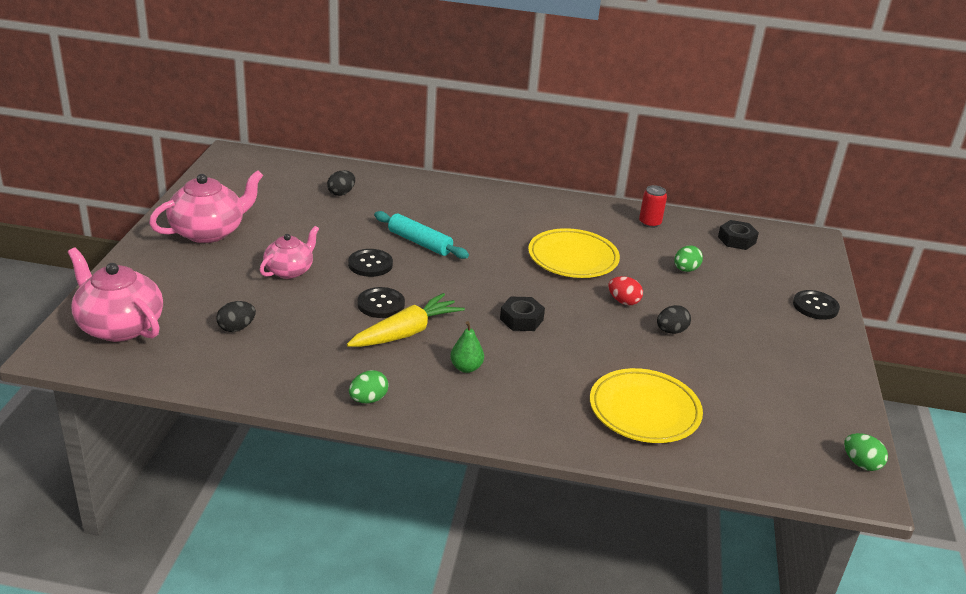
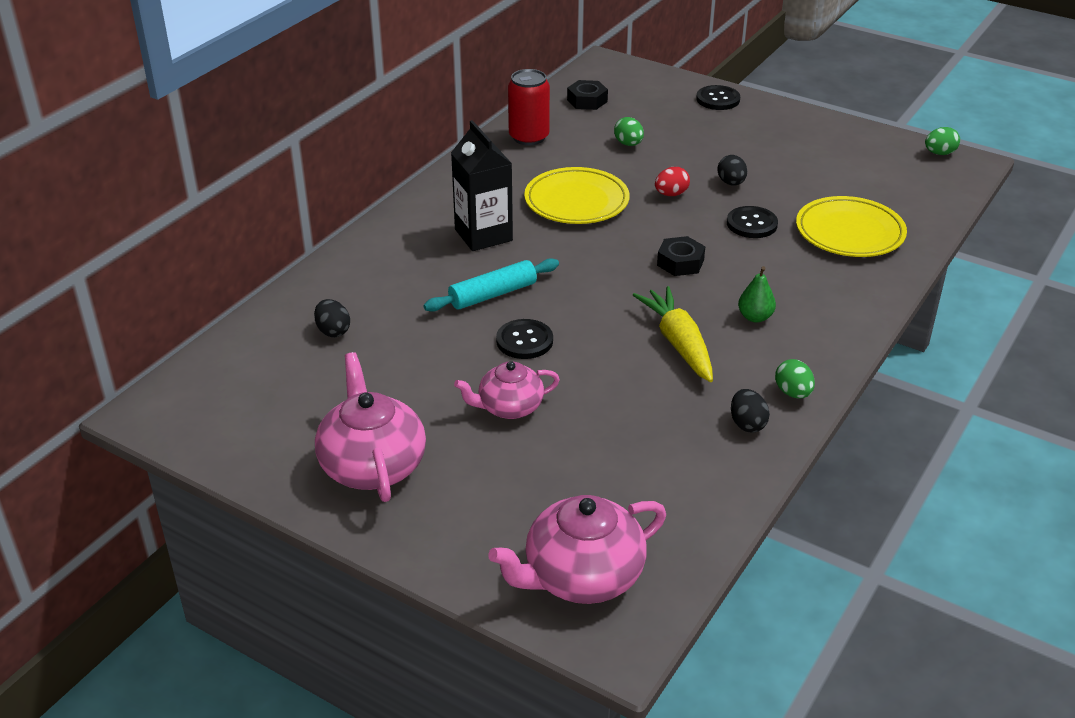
camera: 65 degrees left, 5 degrees up
black egg [216,301,256,332] -> black egg moved to [731,389,770,432]
pink teapot [260,226,319,279] -> pink teapot turned 75 degrees counterclockwise [454,361,560,419]
black button [358,287,405,318] -> black button moved to [727,206,778,238]
red can [639,185,667,228] -> red can [508,69,550,145], size x1.55
none -> black carton [451,120,513,251]

